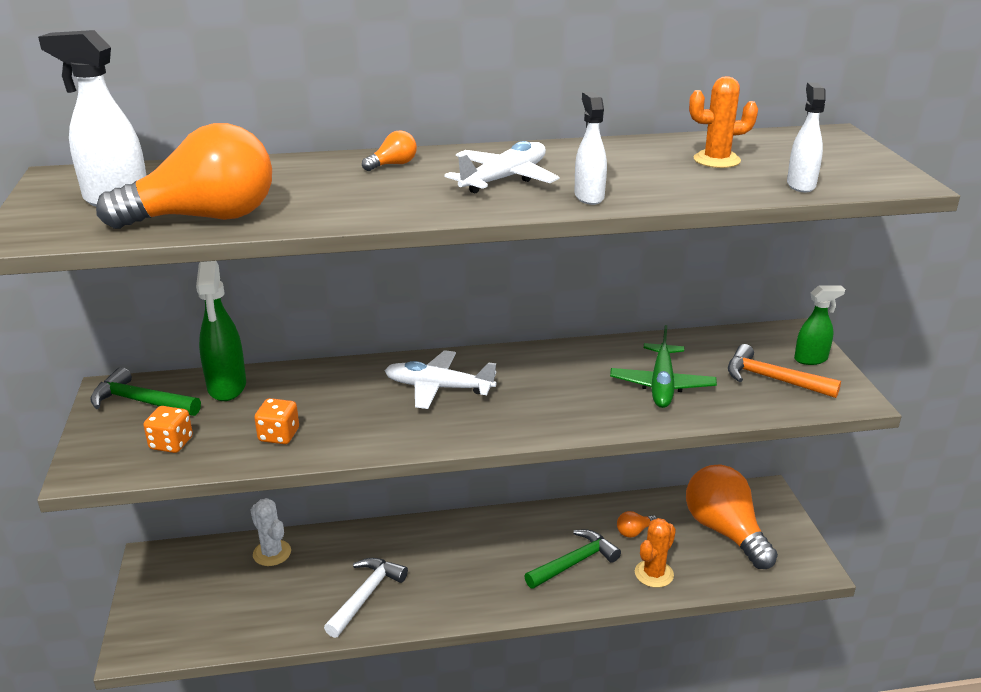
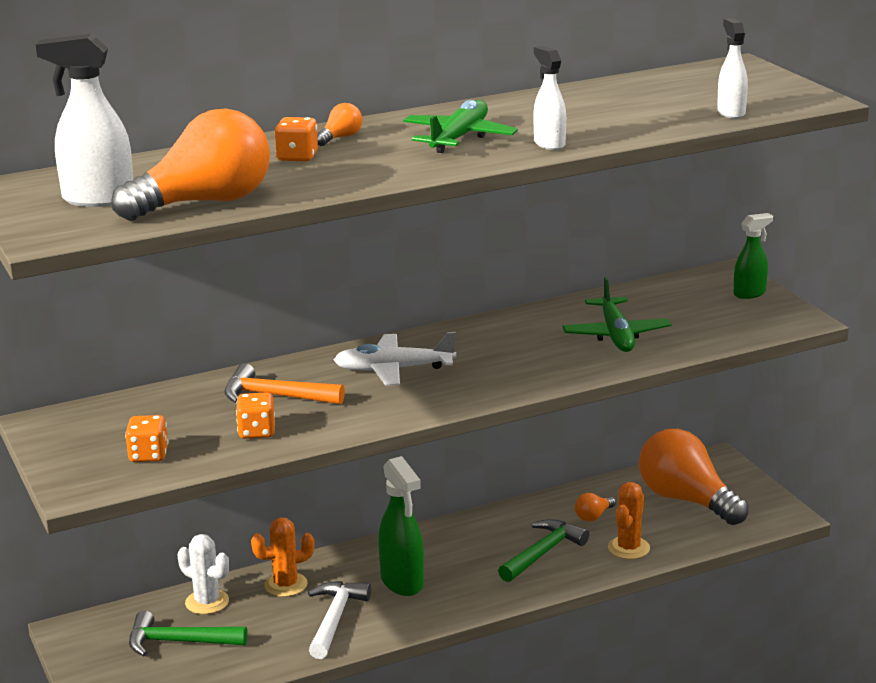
camera: 15 degrees left, 5 degrees down
green hammer [91,367,201,416] -> green hammer moved to [129,610,247,656]
green spray bottle [196,261,246,401] -> green spray bottle moved to [378,456,424,596]
white plane [444,141,559,193] -> green plane [403,100,518,153]
orange cactus [689,76,758,168] -> orange cactus moved to [251,518,315,597]
orange hammer [728,344,841,398] -> orange hammer moved to [224,363,345,404]
none -> orange dice [275,117,318,162]

